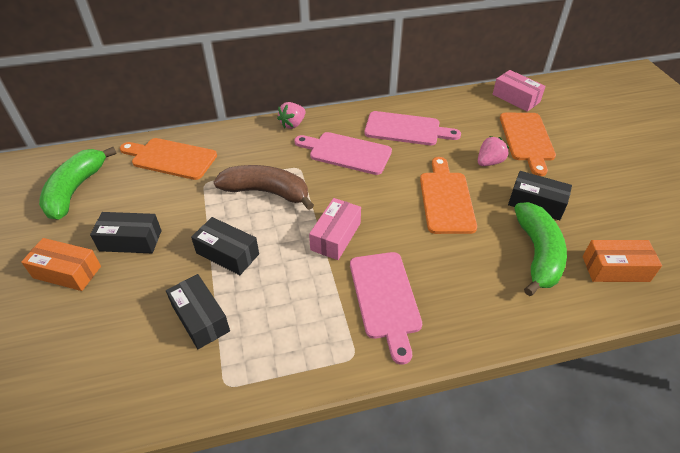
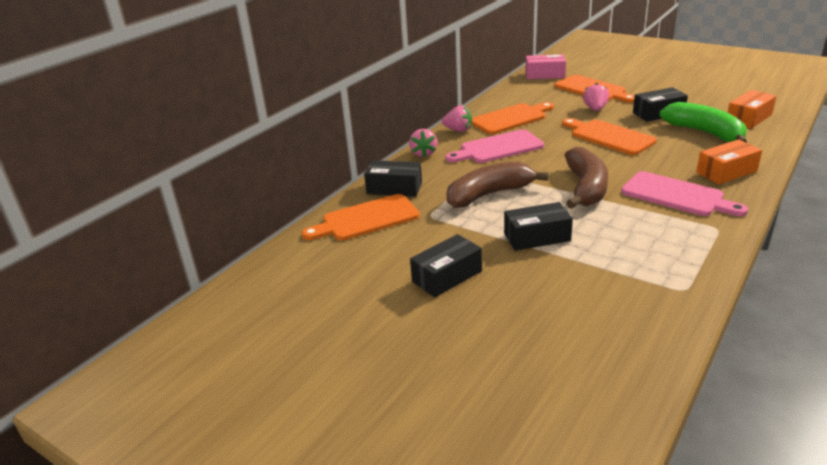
camera: 40 degrees left, 15 degrees down
orange box [21,238,101,291] -> orange box moved to [696,139,762,184]
green banana [39,147,117,220] -> none
black box [166,274,230,349] -> black box moved to [364,160,422,197]
pink box [309,198,361,260] -> brown banana [564,147,608,209]
pink cutting board [364,111,461,145] -> orange cutting board [472,102,554,134]
none -> pink strawberry [442,105,472,132]

